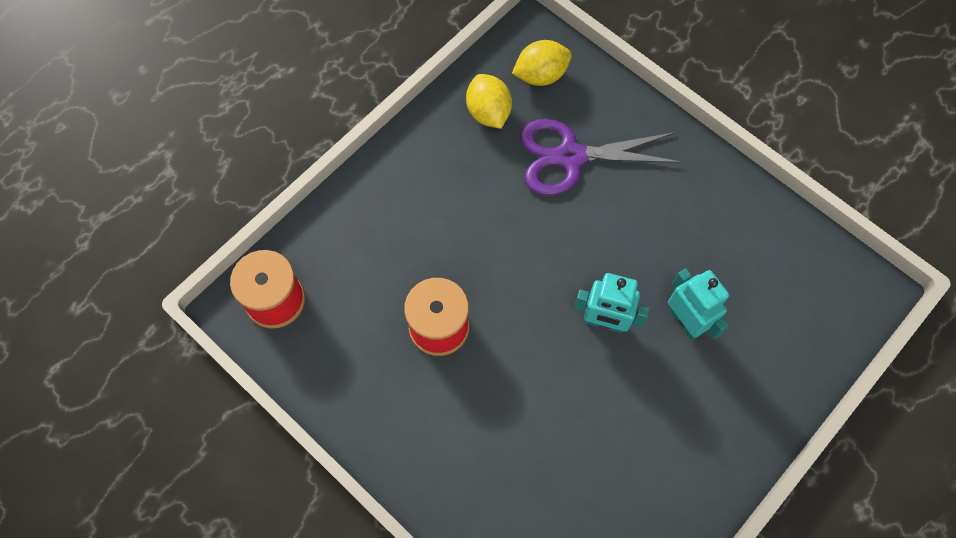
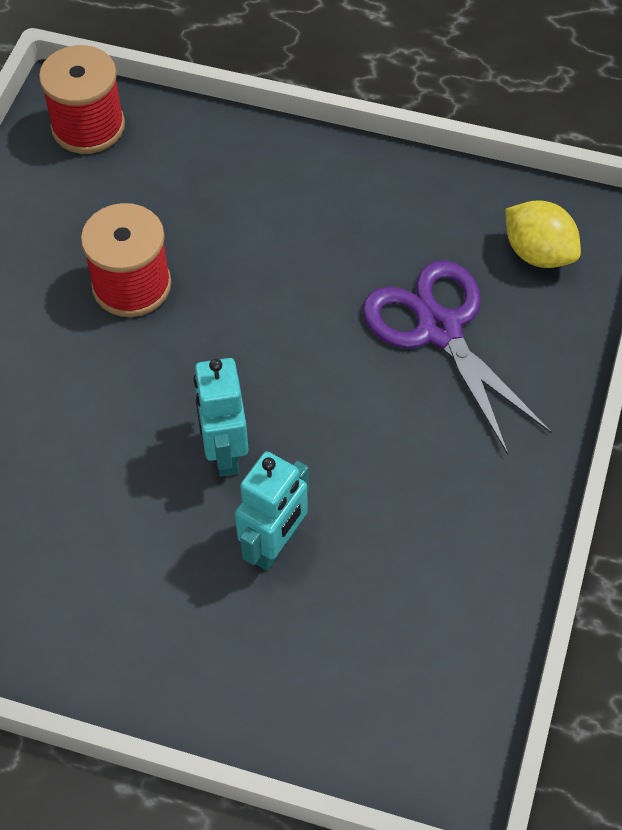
camera: 65 degrees right, 10 degrees down
yellow lemon [466,74,512,129] -> none

